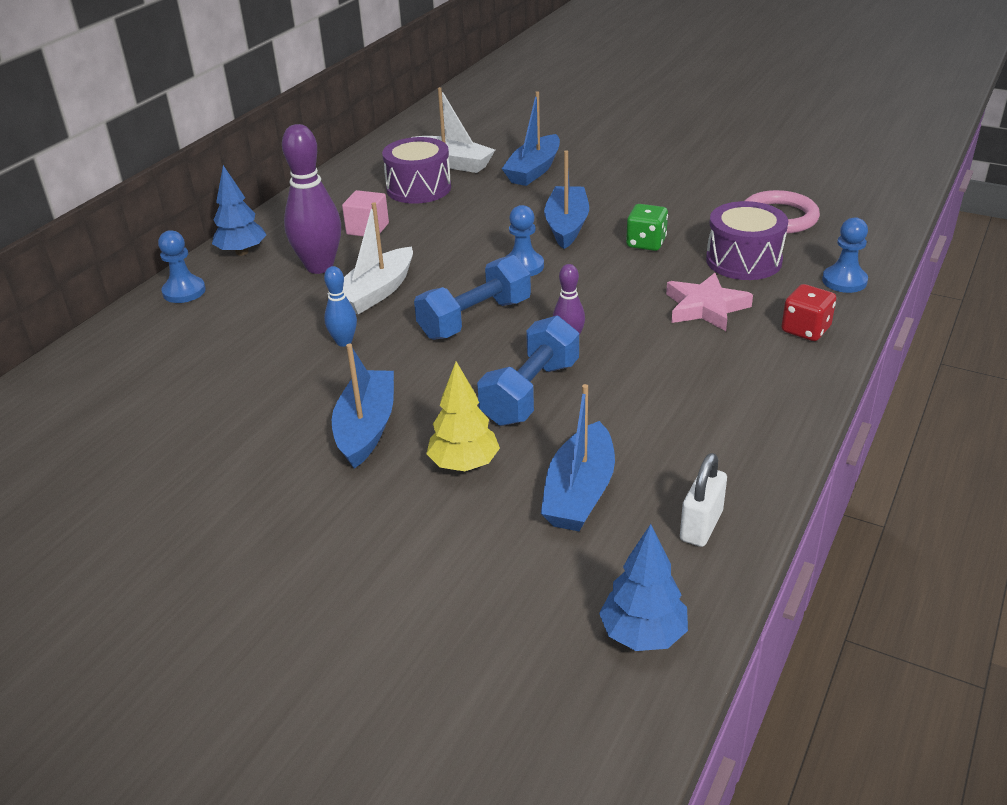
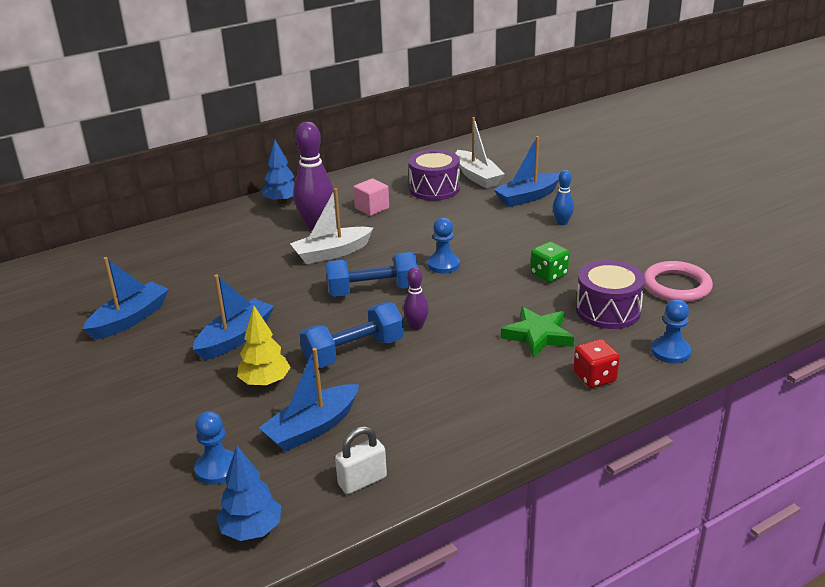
camera: 30 degrees right, 5 degrees down
blue pawn [158,230,206,303] -> blue pawn moved to [194,411,234,485]
blue bowling pin [324,266,357,347] -> blue bowling pin moved to [552,170,574,225]
blue boat [544,150,589,249] -> blue boat moved to [83,257,169,340]
pink star [666,273,753,331] -> green star [501,307,574,358]

